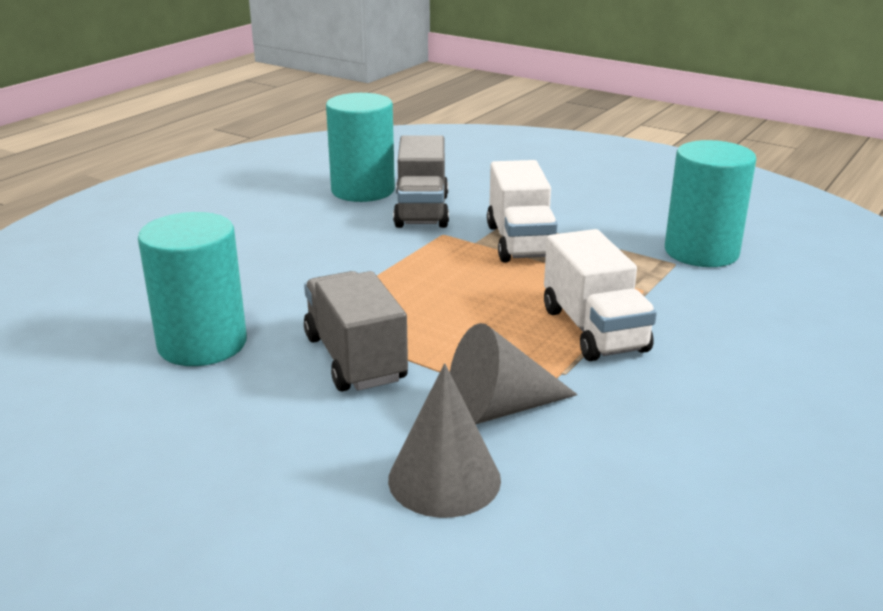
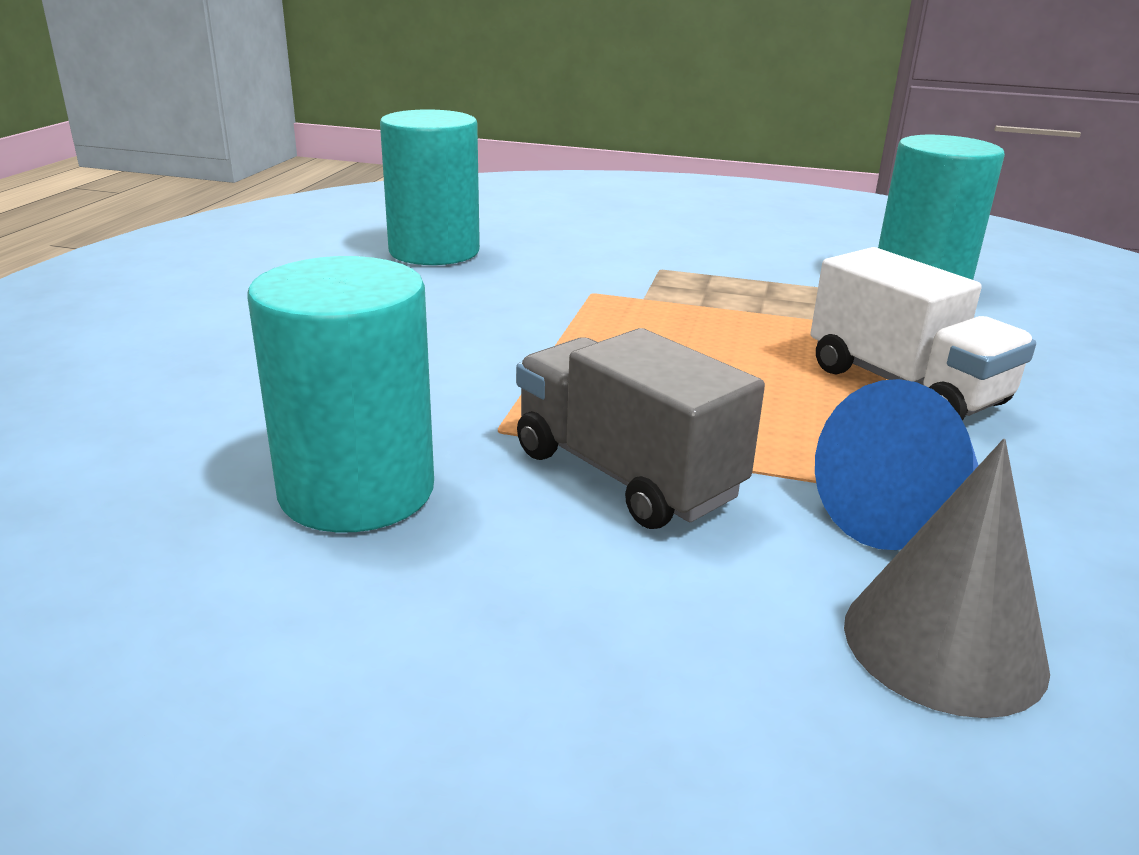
camera: 20 degrees left, 0 degrees up
grey truck [393,135,449,228] -> none
grey cone [450,323,578,424] -> blue cone [815,379,979,550]
white truck [487,160,558,263] -> none

